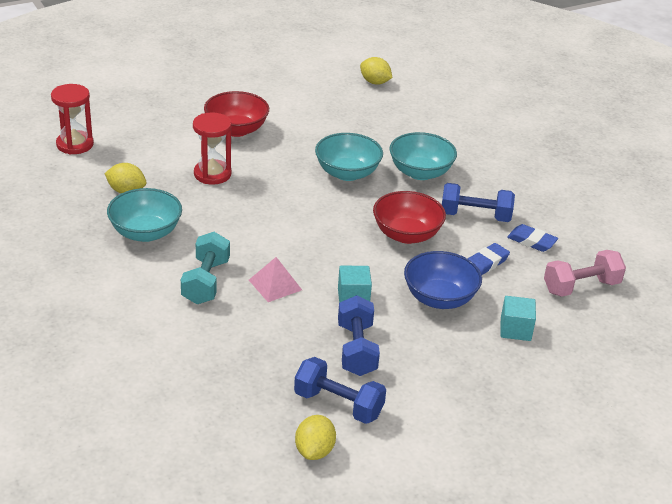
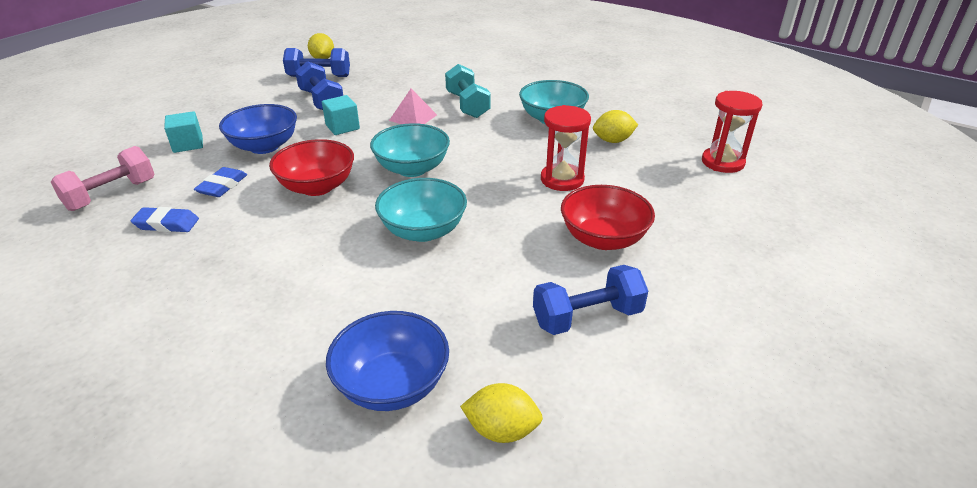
camera: 155 degrees right, 0 degrees up
turquoise bowl [390,132,457,180] -> turquoise bowl moved to [370,123,450,177]
blue dumbbell [442,183,515,222] -> blue dumbbell moved to [533,265,648,335]
none -> blue bowl [326,311,449,411]

